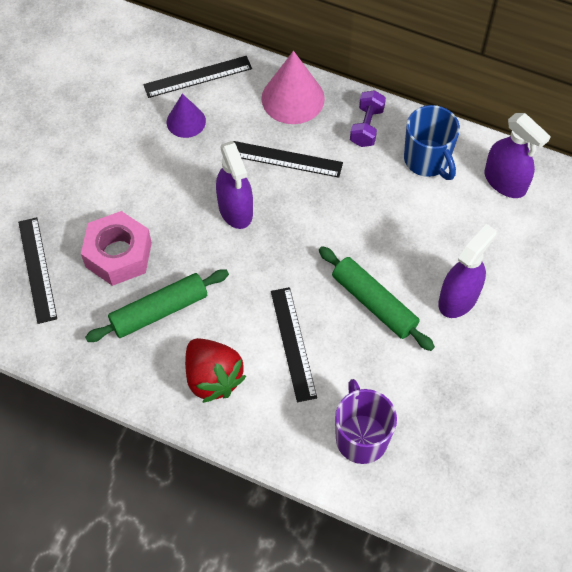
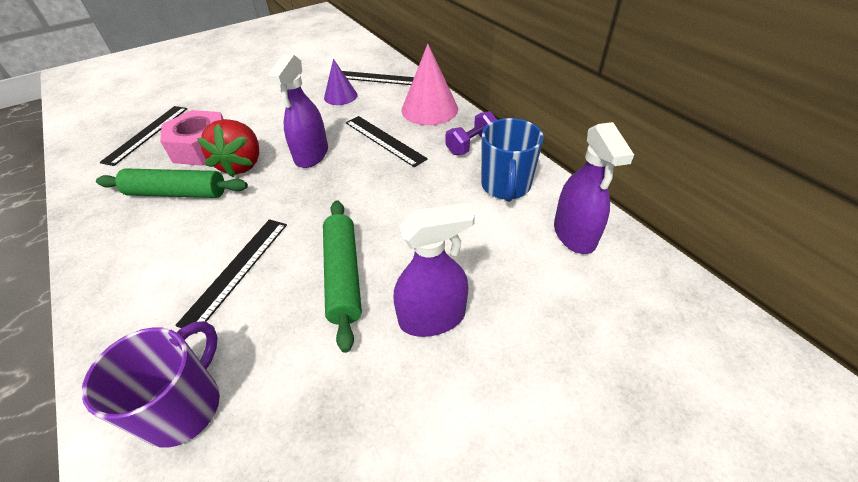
camera: 35 degrees right, 15 degrees down
red strawberry [185,338,246,403] -> red strawberry moved to [197,119,259,178]

